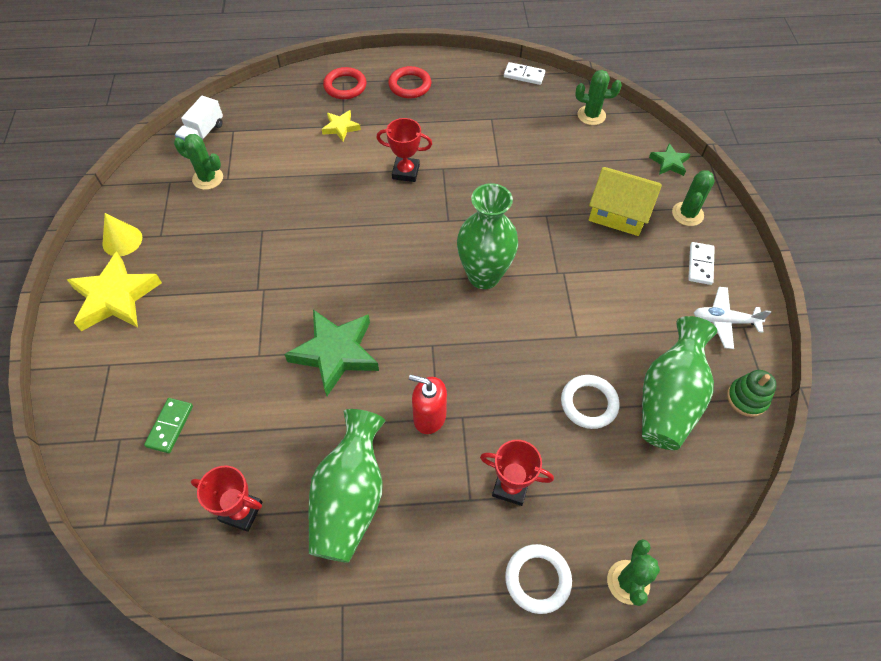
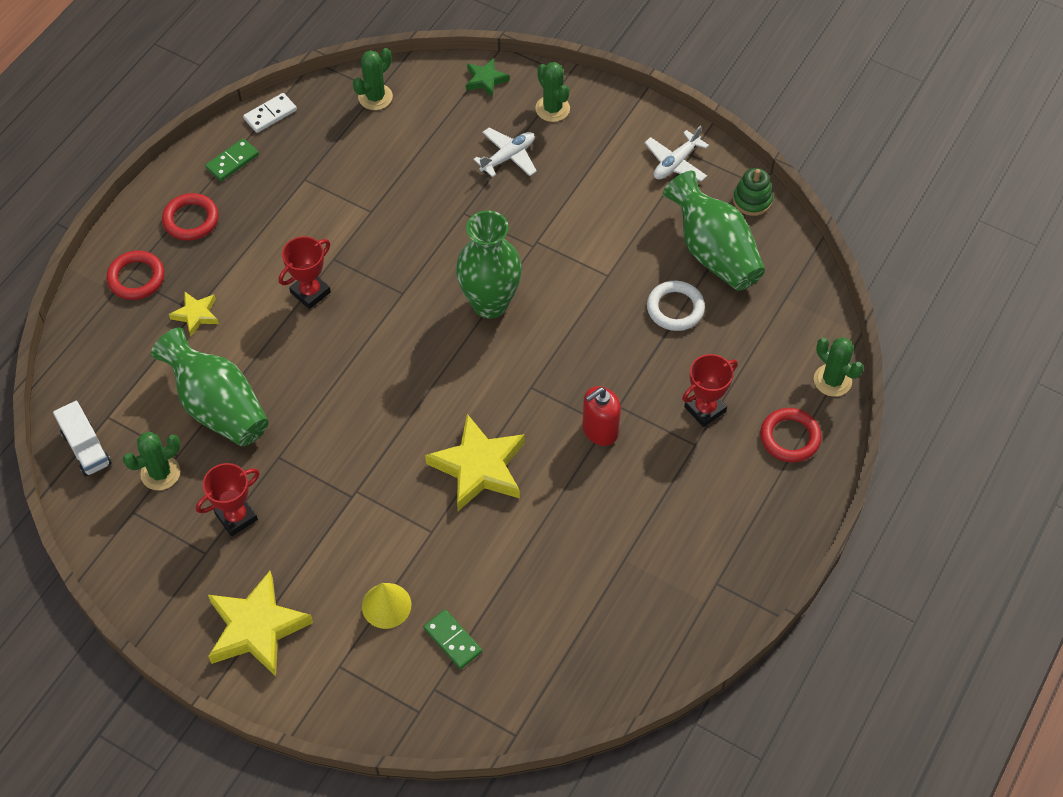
camera: 55 degrees left, 0 degrees up
yellow cone [103,213,142,256] -> yellow cone moved to [362,583,411,629]
red trophy [191,466,262,532] -> red trophy moved to [196,463,260,536]
green star [284,310,379,396] -> yellow star [425,414,525,511]
green vase [309,409,385,563] -> green vase moved to [151,328,269,447]
white ring [505,544,572,614] -> red ring [760,408,821,462]
yellow house [589,167,662,236] -> white plane [473,128,537,177]
white domino [688,242,715,285] -> none
none -> green domino [205,138,259,181]

